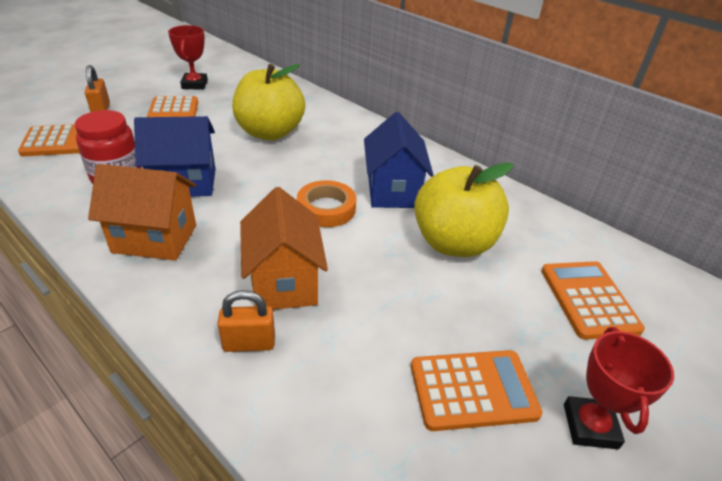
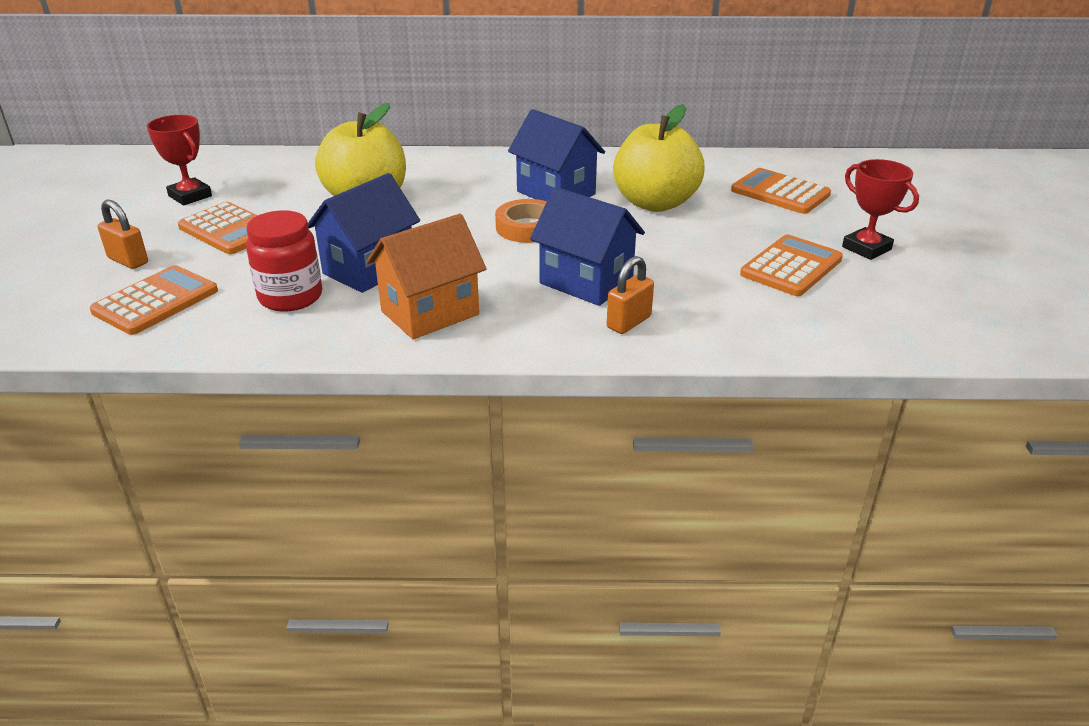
camera: 40 degrees left, 5 degrees down
orange house [240,187,328,310] -> blue house [530,187,645,306]

